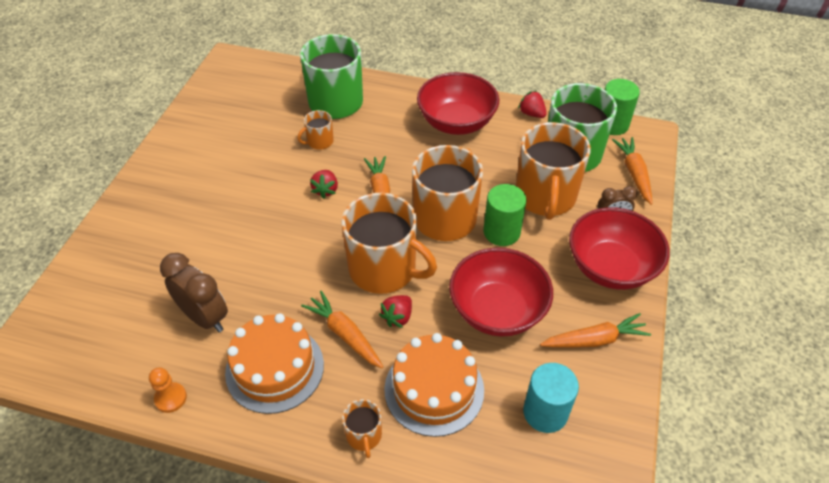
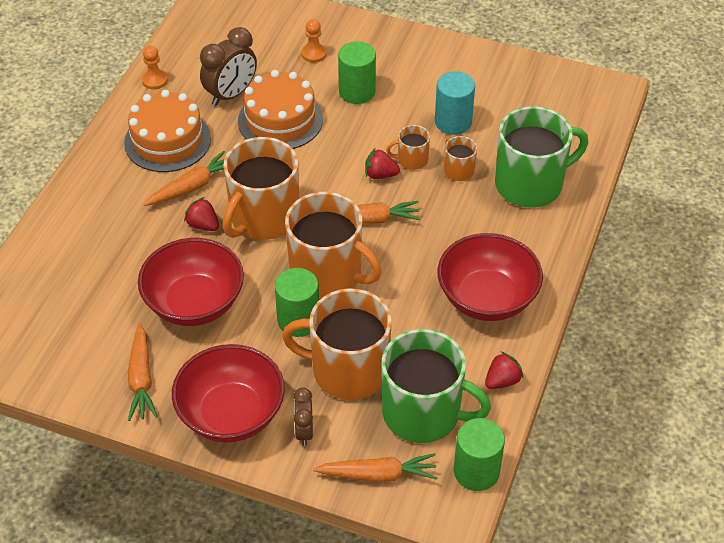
camera: 95 degrees right, 0 degrees up
orange mug [342,399,382,458] -> orange mug moved to [386,125,430,170]
orange cake [384,333,484,437] -> orange cake moved to [238,70,323,149]
turquoise cylinder [523,363,579,433] -> turquoise cylinder moved to [435,71,475,135]
none -> orange pawn [302,19,327,63]
none -> green cylinder [338,41,376,104]

